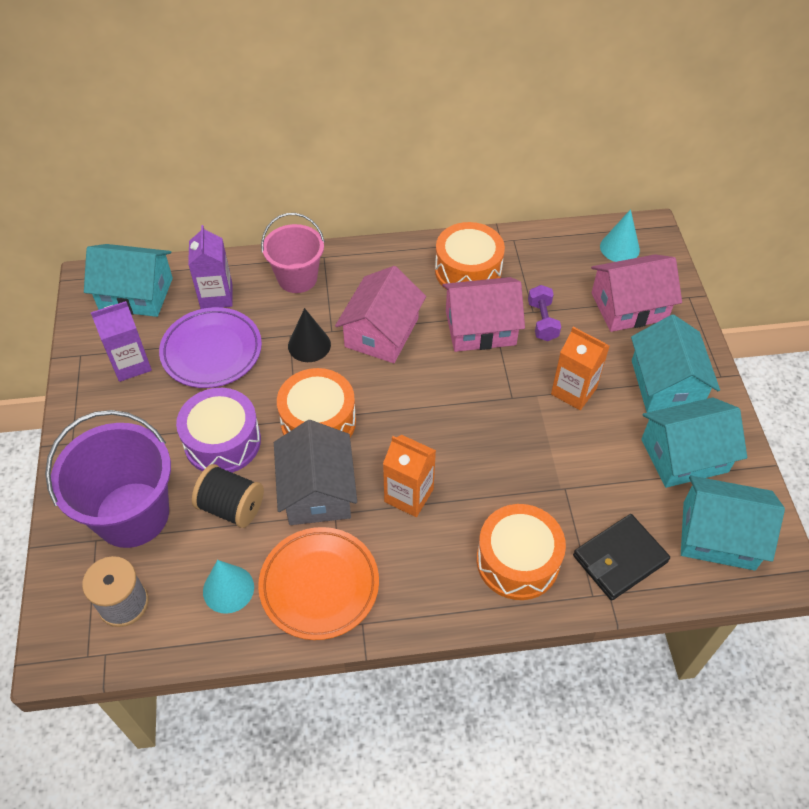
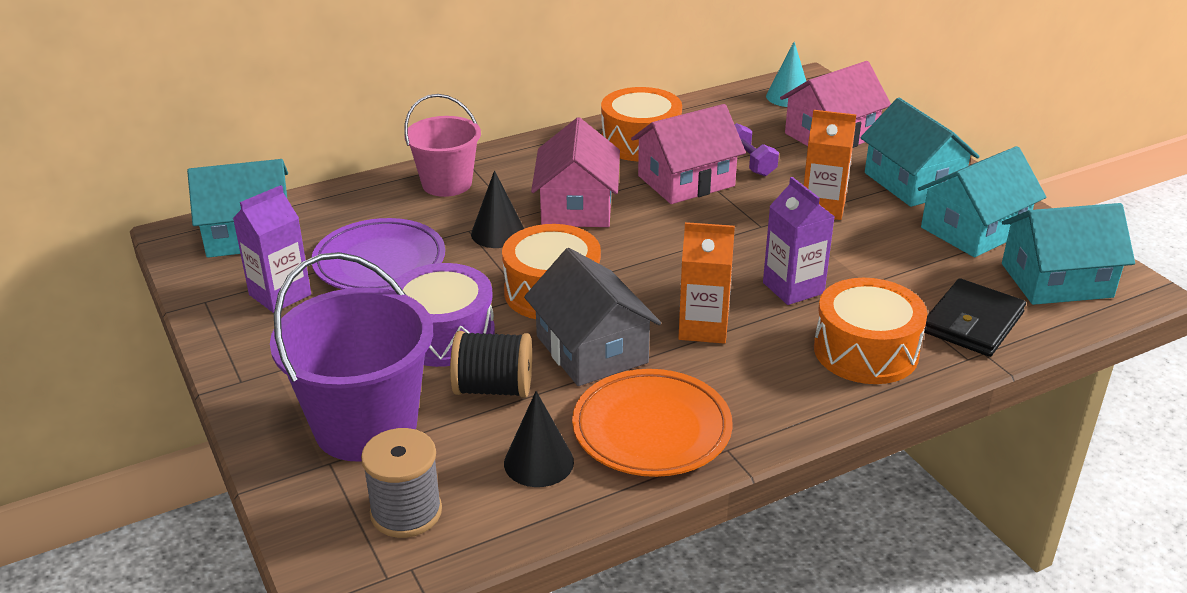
camera: 20 degrees left, 20 degrees down
purple carton [188,225,233,309] -> purple carton moved to [763,177,835,305]
turquoise cone [203,560,254,614] -> black cone [504,391,574,487]

